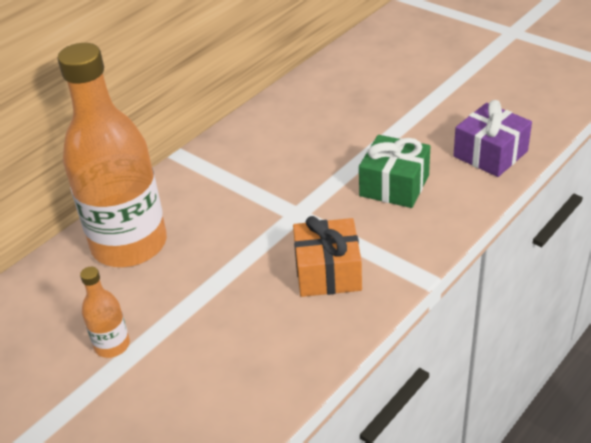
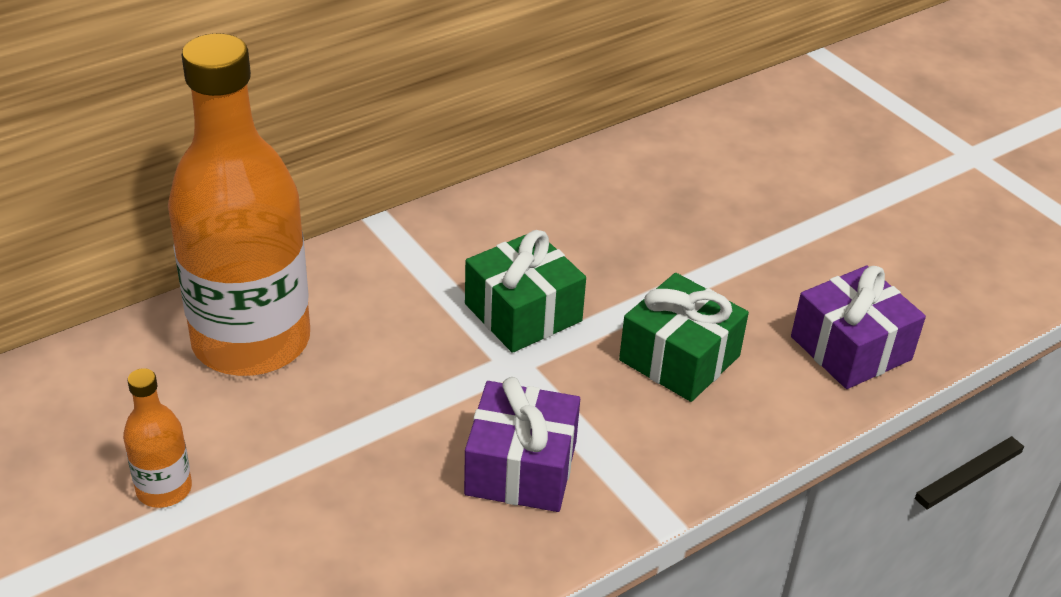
camera: 10 degrees right, 0 degrees up
orange gift [293,216,362,297] -> purple gift [464,377,580,512]
none -> green gift [465,230,586,353]

